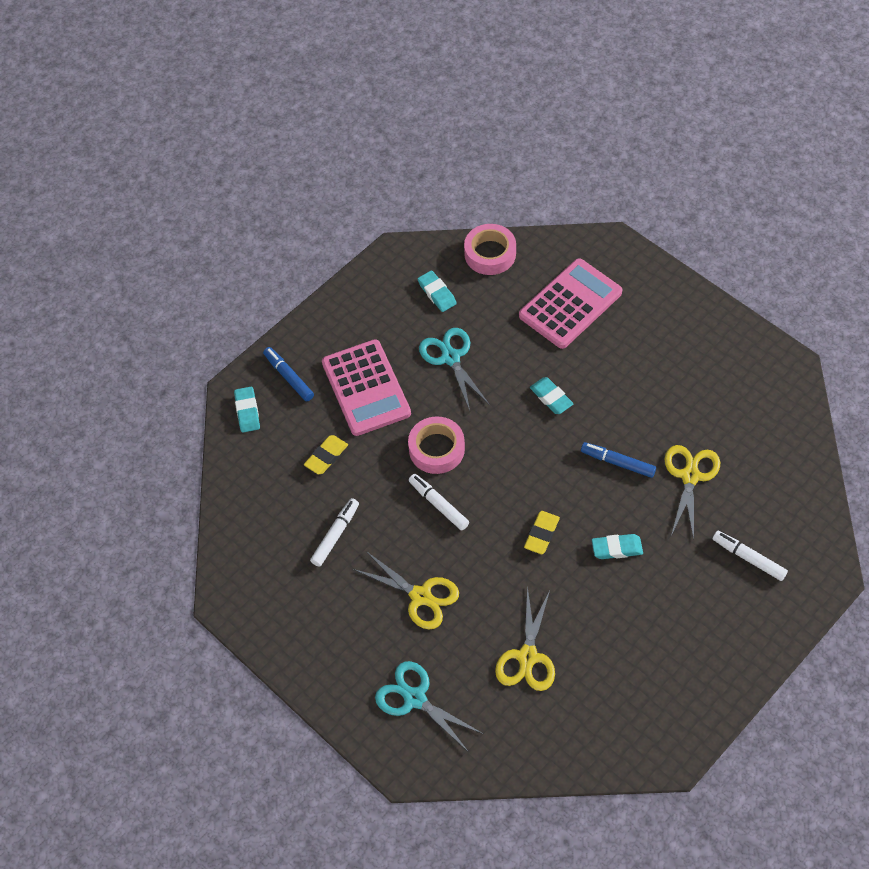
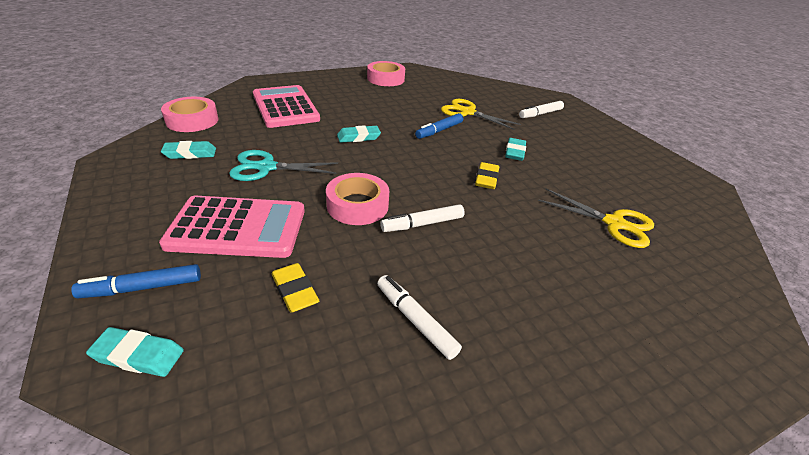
camera: 75 degrees left, 20 degrees down
yellow scissors [353,551,459,629] -> none
turquoise scissors [375,661,483,752] -> none
yellow eraser [524,511,560,554] -> yellow eraser turned 60 degrees clockwise [475,162,499,189]
none -> pink tape [367,61,405,86]

